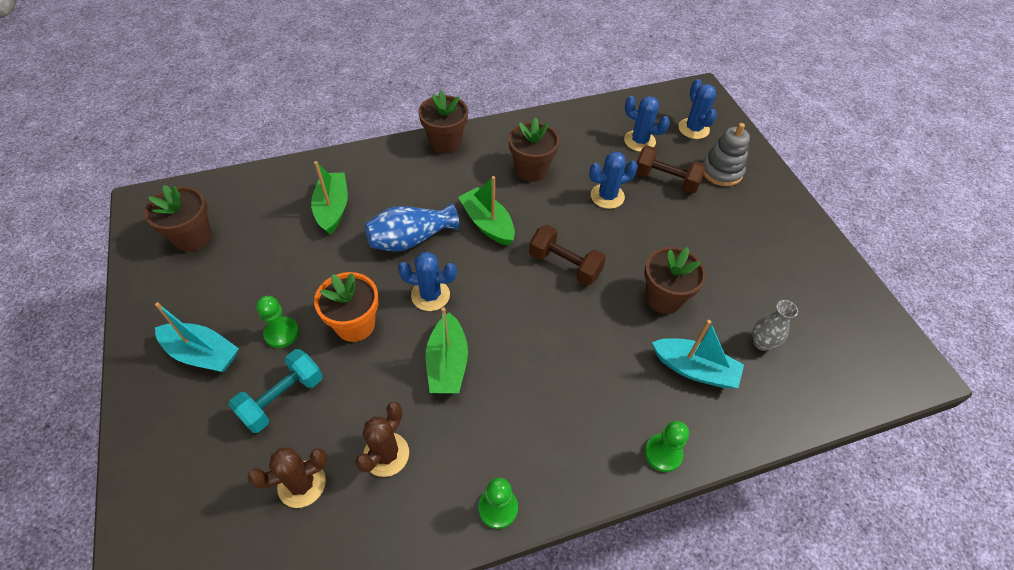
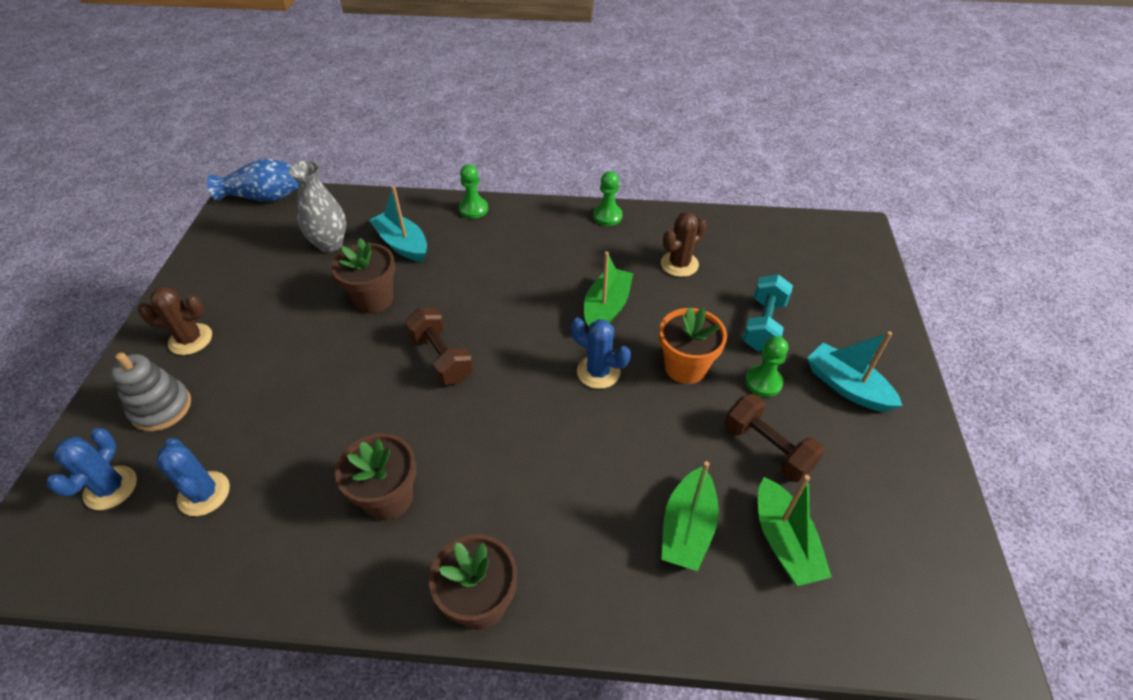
camera: 155 degrees left, 5 degrees down
brown flower pot [144,185,212,252] -> none
turquoise dumbbell [228,349,323,433] -> turquoise dumbbell turned 45 degrees counterclockwise [743,274,793,351]
brown cactus [247,448,328,508] -> brown cactus moved to [138,287,212,355]
blue vase [365,203,459,252] -> blue vase moved to [207,159,299,201]
green boat [458,176,515,246] -> green boat moved to [758,475,832,586]
blue cactus [589,152,638,209] -> none
brown dumbbell [636,146,706,194] -> brown dumbbell moved to [725,394,825,482]
grey vase [752,300,798,351] -> grey vase [289,160,346,252], size x1.53

